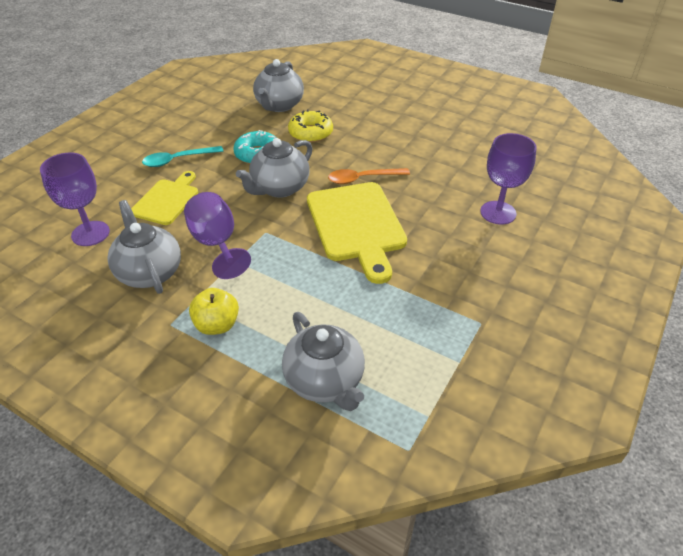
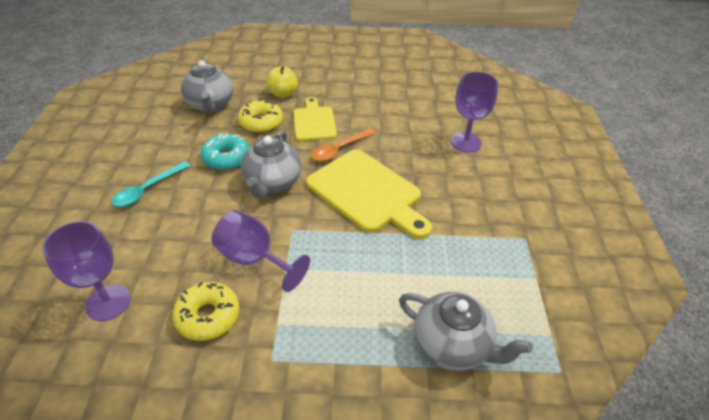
camera: 30 degrees left, 0 degrees up
grey teapot [107,200,181,294] -> yellow donut [172,282,240,341]
yellow cutting board [131,171,198,225] -> yellow cutting board moved to [293,97,337,141]
yellow apple [189,288,239,335] -> yellow apple moved to [266,66,298,98]

